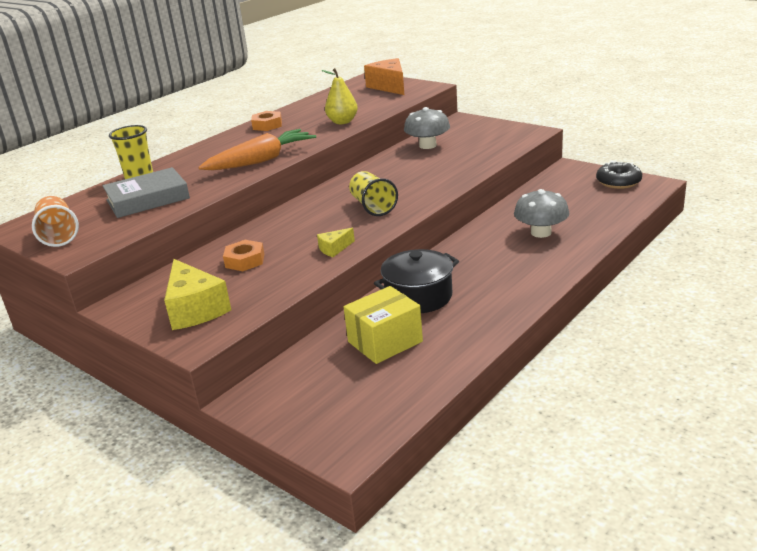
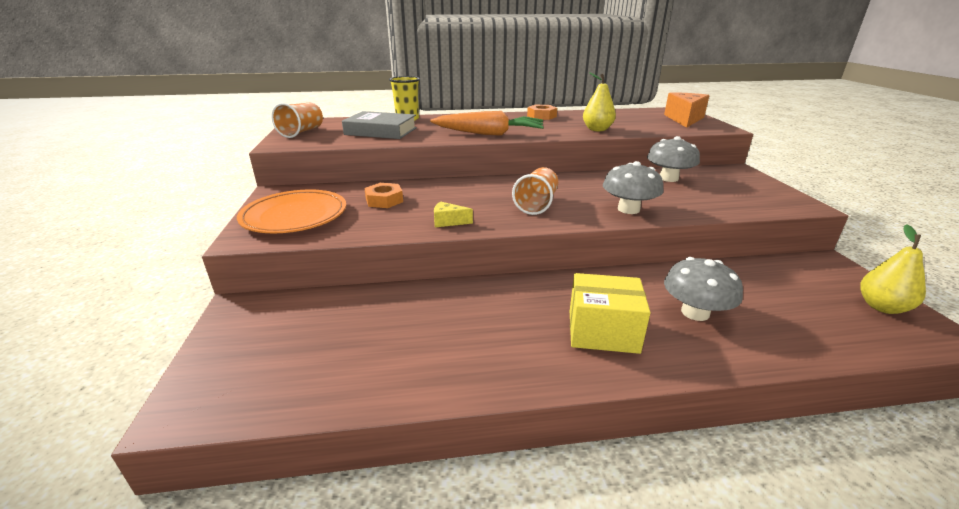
camera: 40 degrees right, 0 degrees up
yellow cheese [164,259,231,330] -> orange plate [237,189,346,233]
yellow box [344,286,423,364] -> yellow box moved to [570,273,651,354]
yellow cup [349,171,398,216] -> orange cup [512,167,558,215]
black pot [374,249,459,313] -> none
black donut [596,161,642,189] -> yellow pear [860,224,926,314]
none -> grey mushroom [603,161,664,214]

